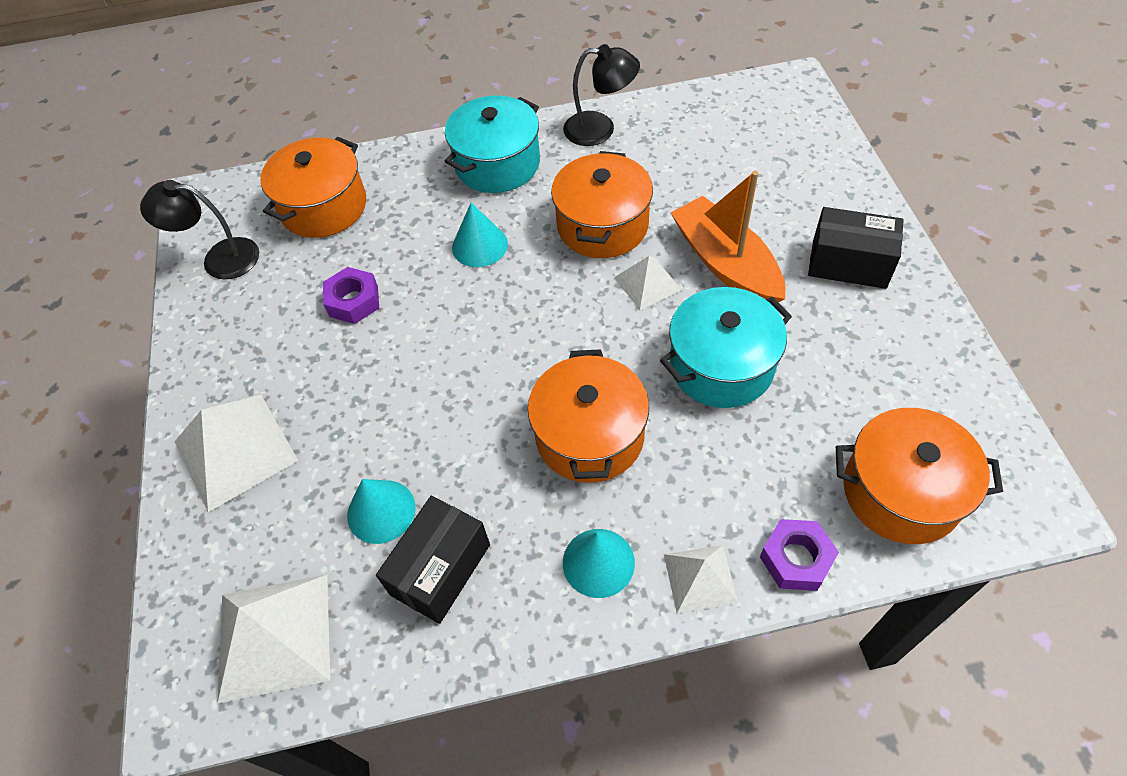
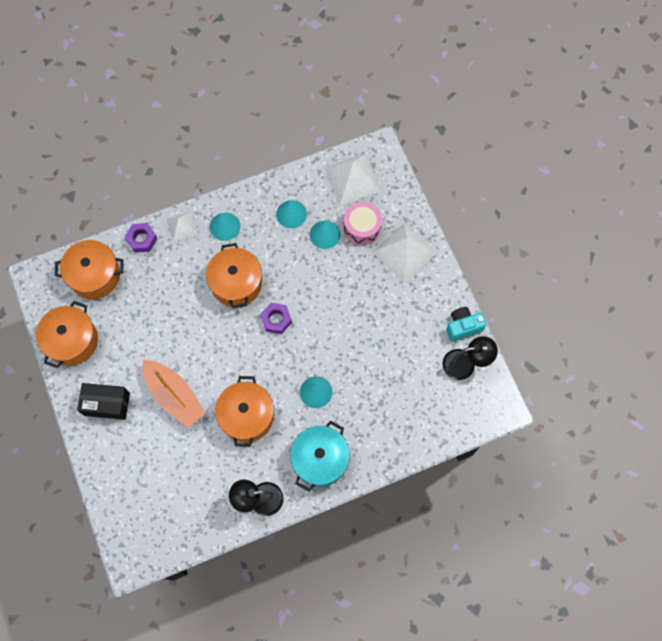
camera: 165 degrees right, 15 degrees up
orange pot [260,137,366,238] -> orange pot moved to [36,301,98,368]
purple nut [323,267,379,324] -> purple nut moved to [260,303,292,334]
black box [376,496,490,624] -> turquoise cone [276,200,307,228]
white pyramid [614,256,682,310] -> none
turquoise pot [660,287,792,408] -> none
none -> pink drum [344,202,382,245]
none -> turquoise camera [446,307,487,341]

